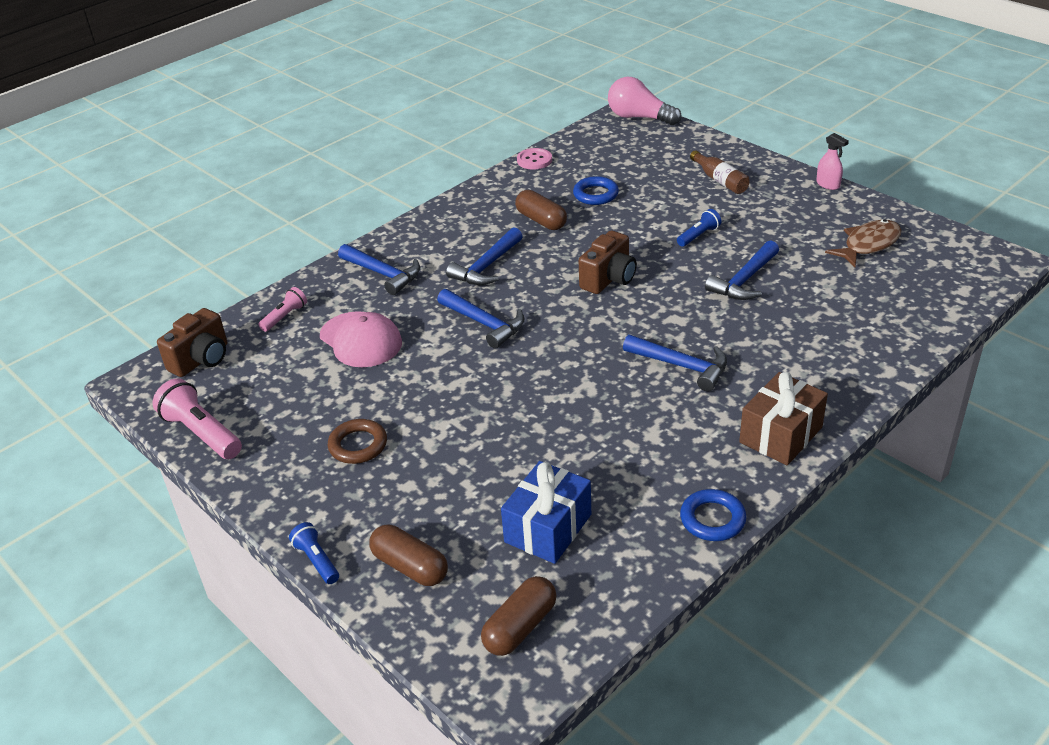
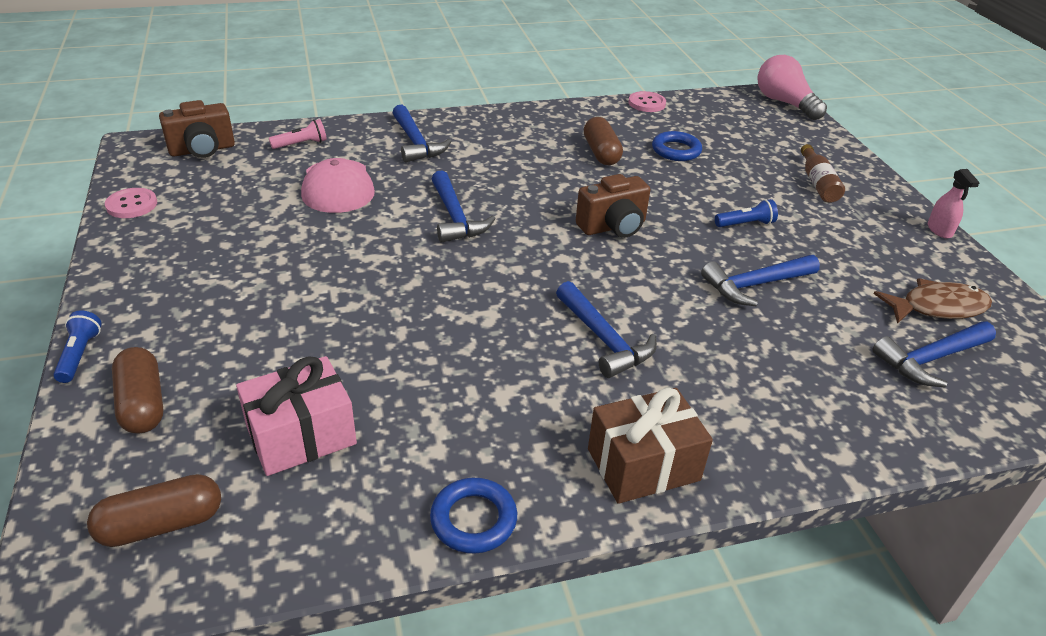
camera: 25 degrees right, 0 degrees up
pink flashlight [152,378,242,459] -> pink button [105,188,157,218]
brown ring [328,419,387,464] -> none
blue hammer [446,227,523,285] -> blue hammer moved to [872,321,996,387]
blue gift [501,461,591,564] -> pink gift [236,356,357,476]

